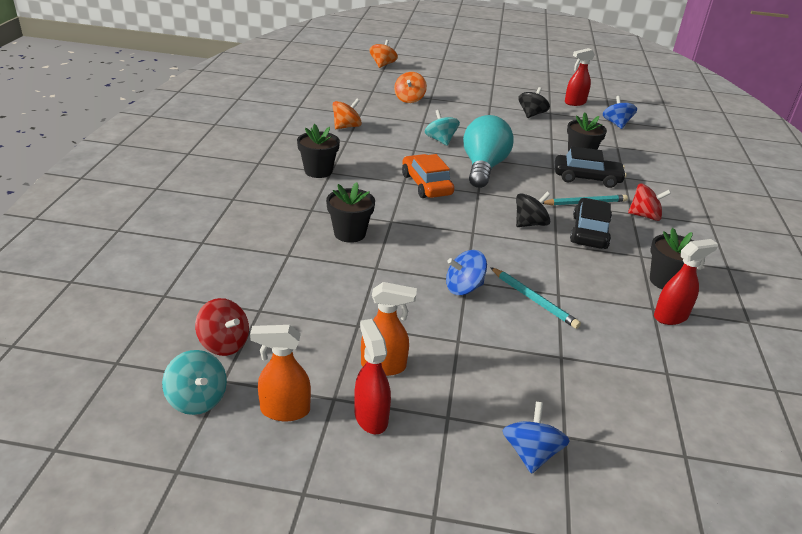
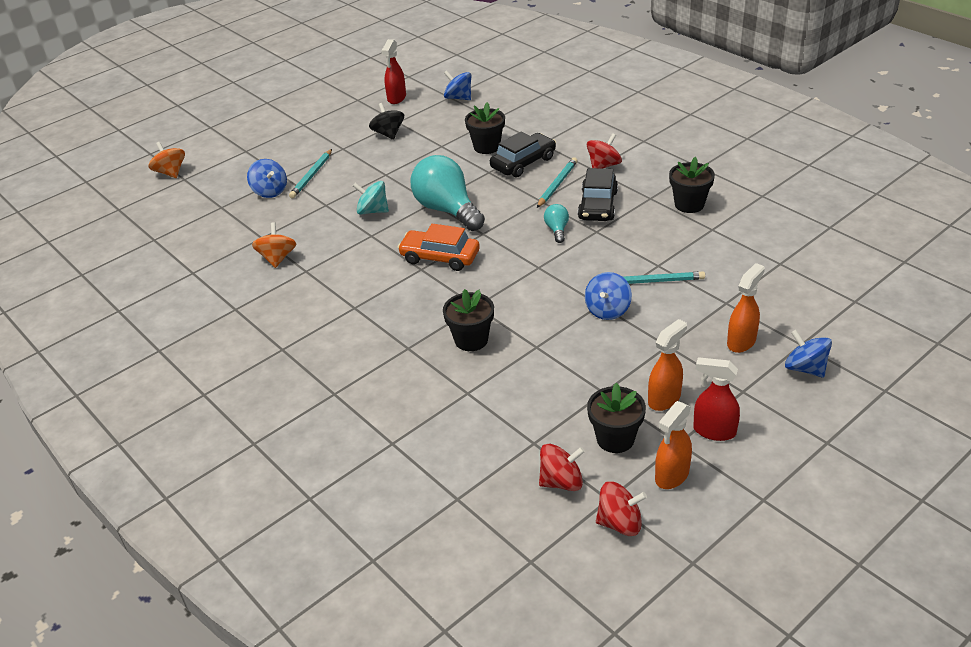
camera: 45 degrees left, 5 degrees up
turquoise spinning top [162,350,227,415] -> red spinning top [596,481,647,536]
black flower pot [297,124,340,178] -> black flower pot moved to [587,382,646,453]
orange spinning top [394,72,427,103] -> blue spinning top [247,159,287,198]
black spinning top [516,192,550,227] -> turquoise light bulb [544,204,569,243]
black car [570,198,612,249] -> black car turned 135 degrees counterclockwise [578,168,618,221]
red spray bottle [654,239,718,325] -> none
none -> turquoise pencil [289,149,332,199]
none -> orange spray bottle [727,263,765,353]

